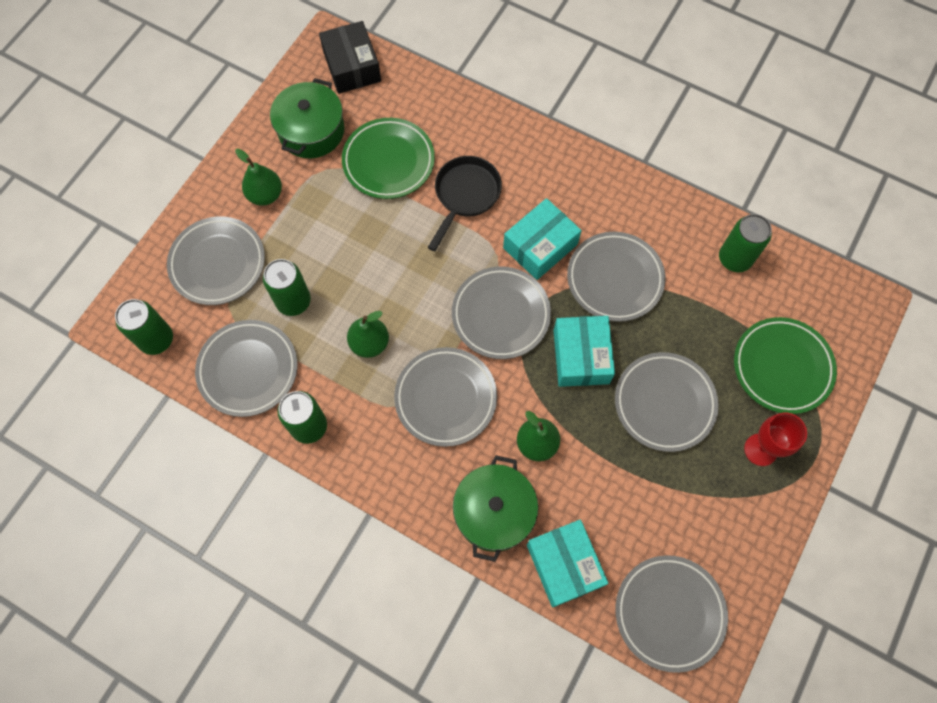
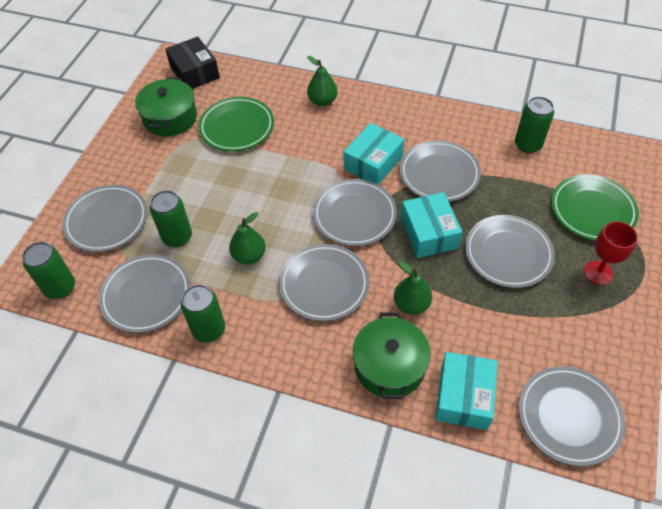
camera: 10 degrees left, 15 degrees down
green pear [235,149,282,206] -> green pear moved to [307,56,338,106]
black pan [428,156,502,251] -> none
turquoise box [527,520,608,607] -> turquoise box turned 45 degrees clockwise [435,352,498,430]

